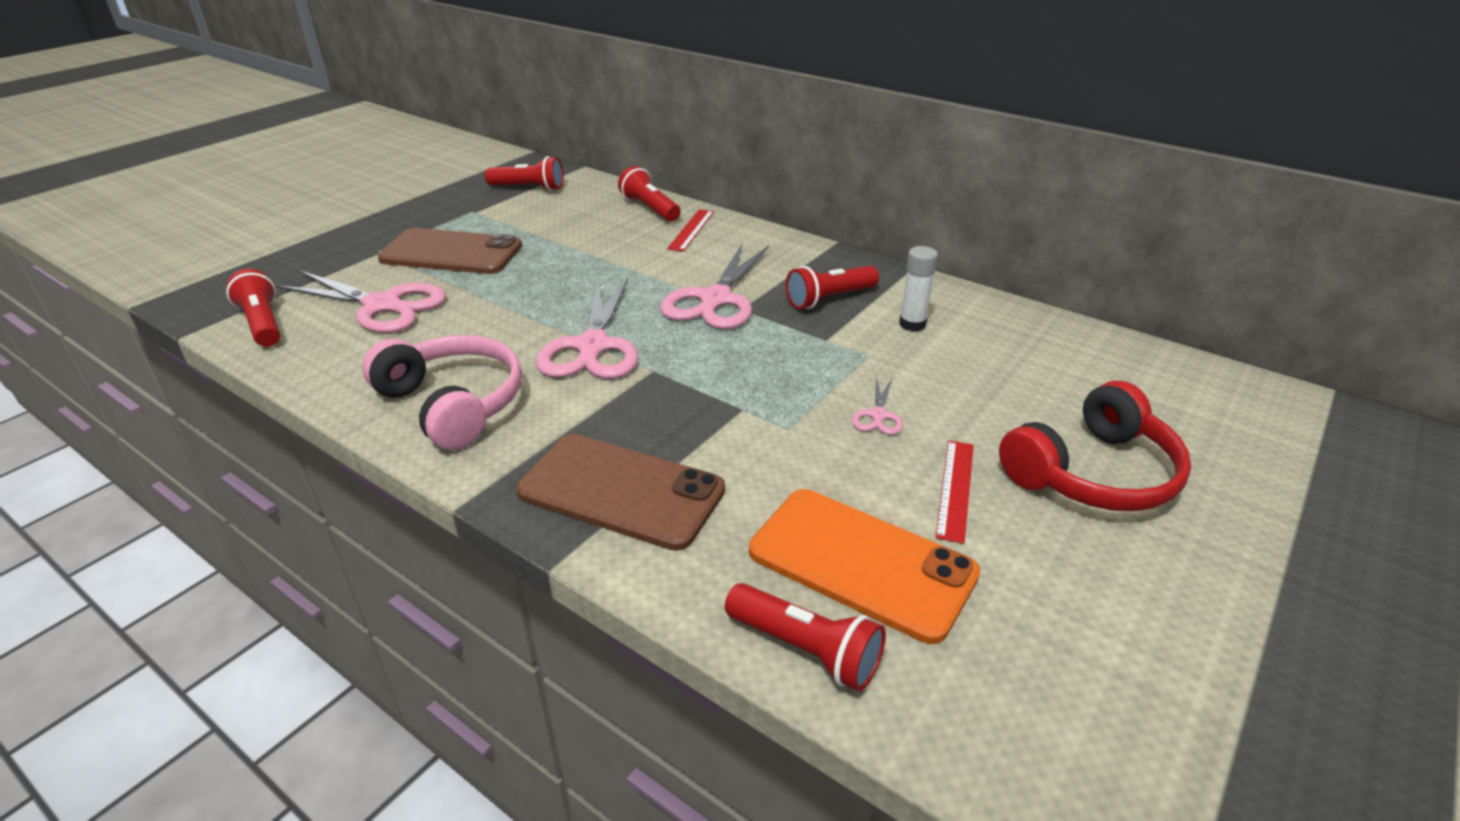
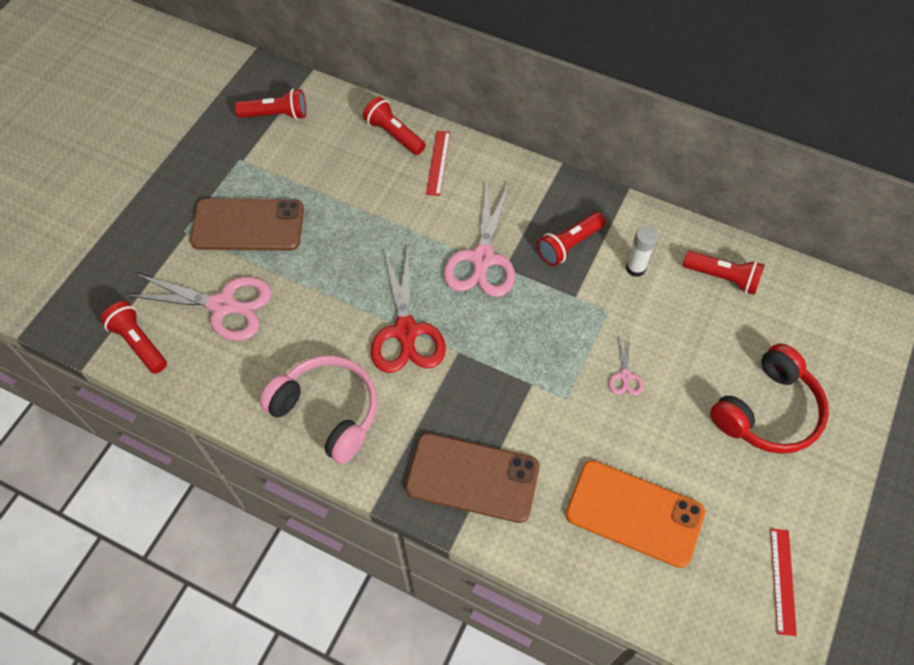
camera: 10 degrees left, 25 degrees up
pink scissors [536,278,638,379] -> red scissors [371,248,446,373]
red flashlight [725,583,886,691] -> red flashlight moved to [683,251,765,295]
red ruler [935,440,974,544] -> red ruler moved to [770,529,797,636]

